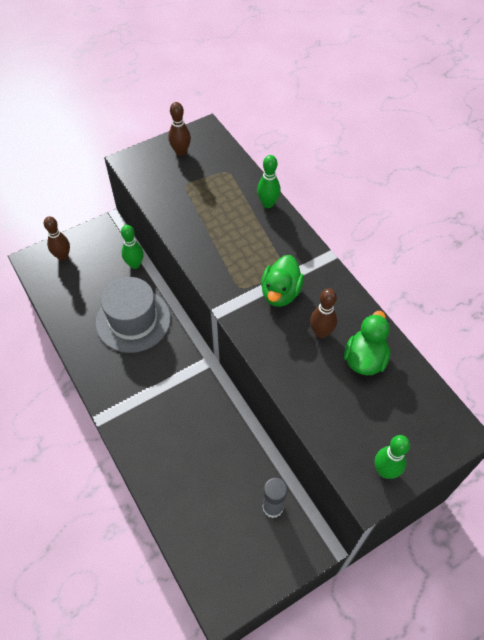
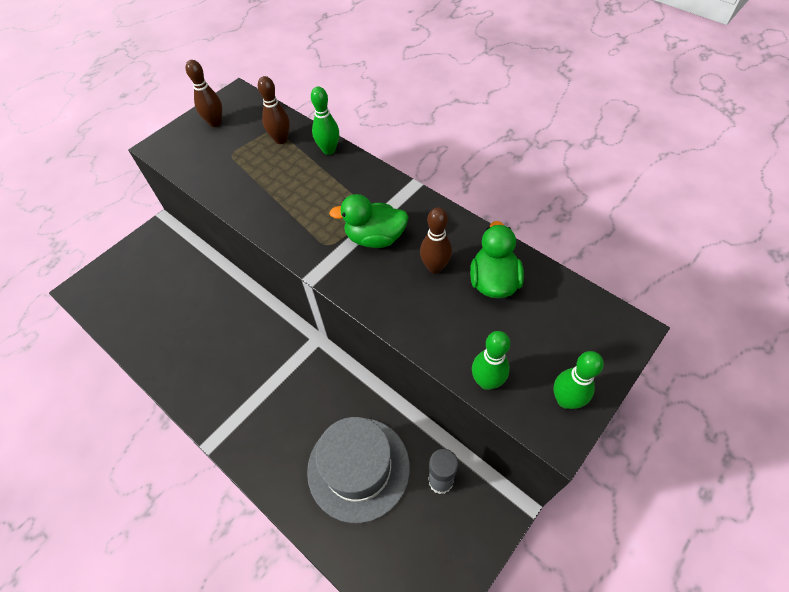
camera: 15 degrees left, 0 degrees up
brown bowling pin [44,216,70,261] -> brown bowling pin moved to [258,76,290,144]
grey hat [96,277,171,353] -> grey hat moved to [307,417,410,523]
green bowling pin [121,225,144,269] -> green bowling pin moved to [472,331,510,390]
green duck [261,255,304,307] -> green duck turned 90 degrees clockwise [329,194,409,248]

